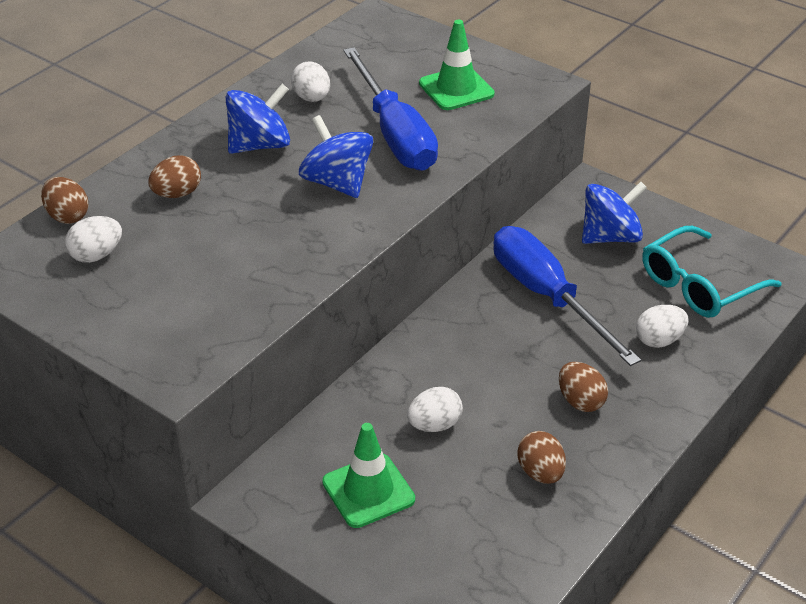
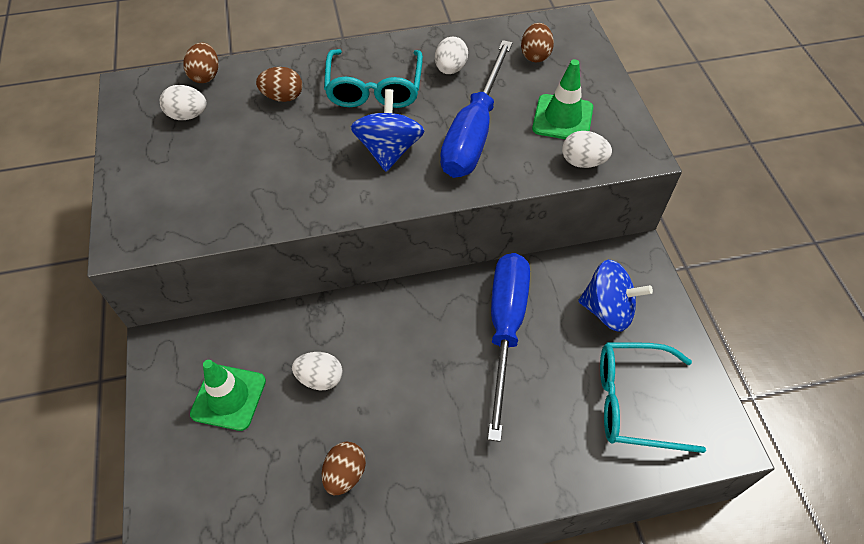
camera: 40 degrees right, 15 degrees up
blue spinning top [226,84,290,154] -> turquoise glasses [324,49,423,108]
brown egg [559,362,608,412] -> brown egg moved to [521,23,554,62]
white egg [636,305,688,348] -> white egg moved to [562,131,612,168]

